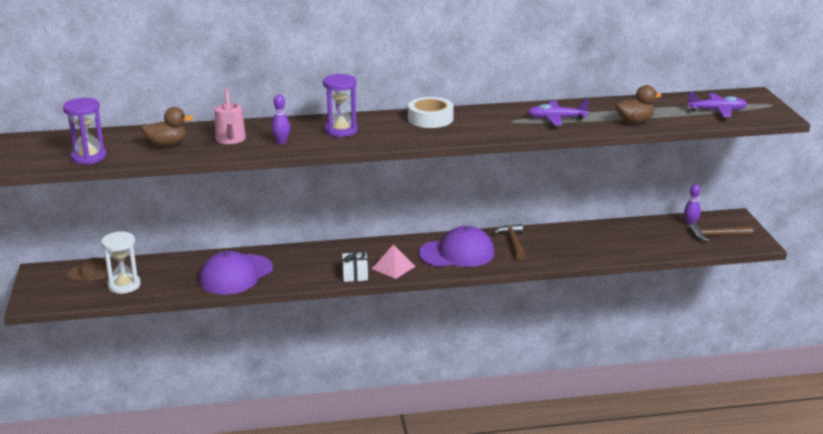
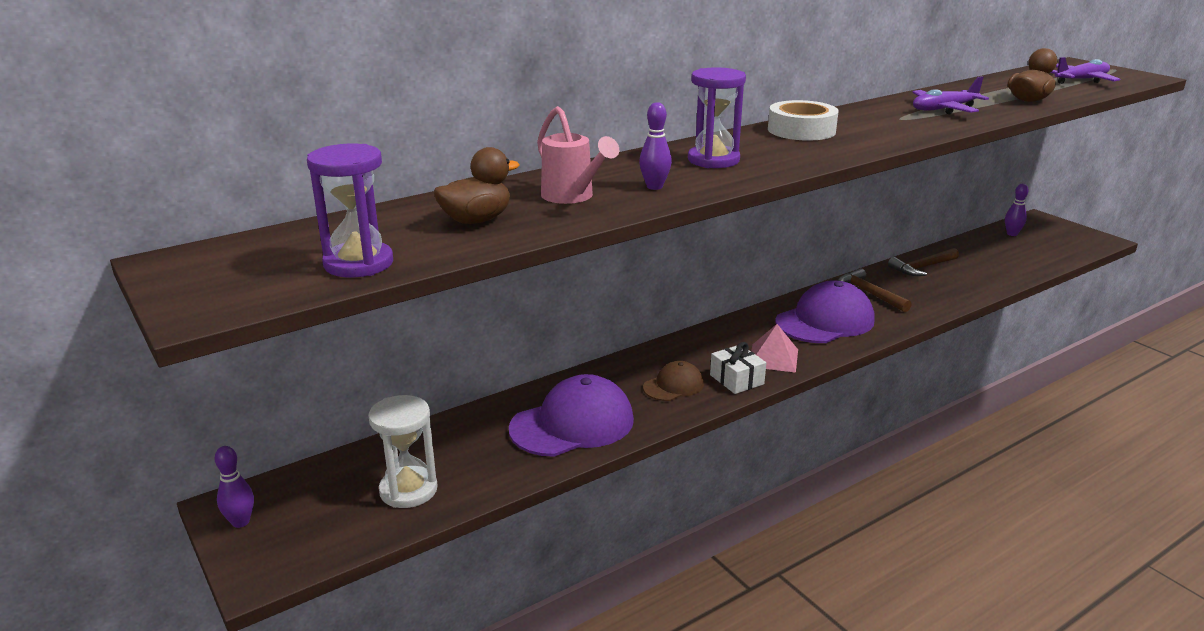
camera: 25 degrees left, 0 degrees up
brown cap [67,257,108,281] -> brown cap moved to [643,361,704,401]
purple cap [199,251,273,294] -> purple cap turned 135 degrees counterclockwise [509,374,634,457]
brown hammer [689,223,753,242] -> brown hammer moved to [888,248,959,276]
none -> purple bowling pin [214,446,254,528]

